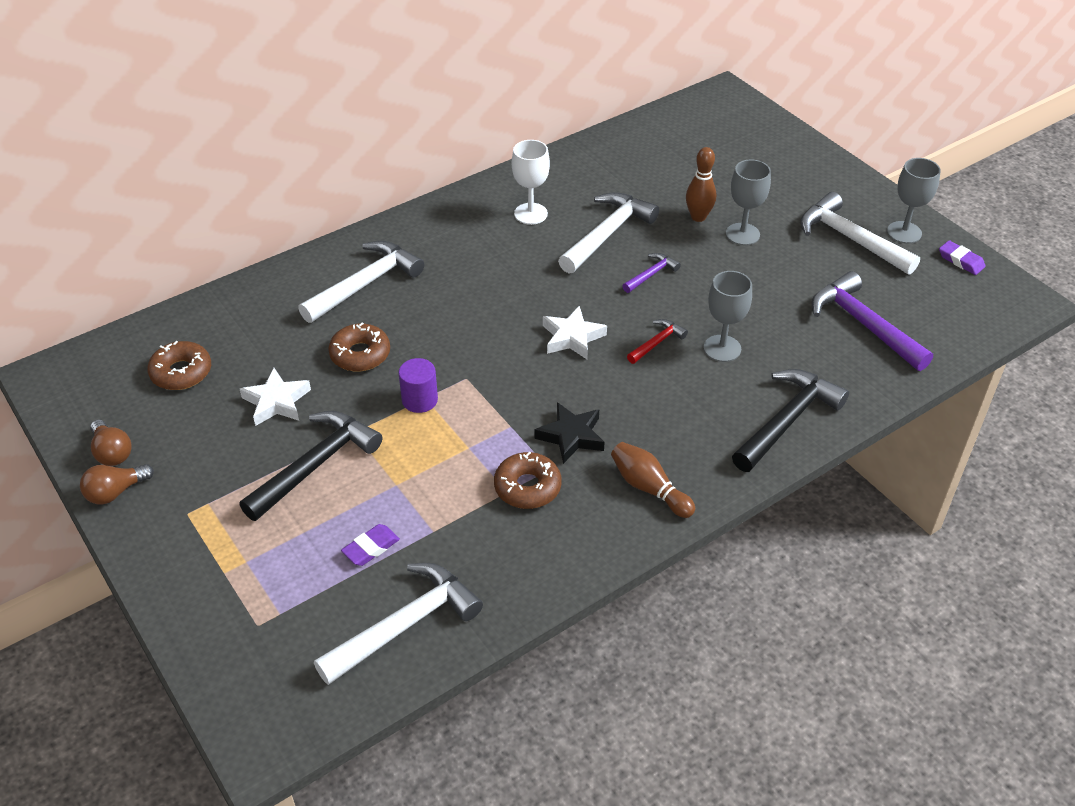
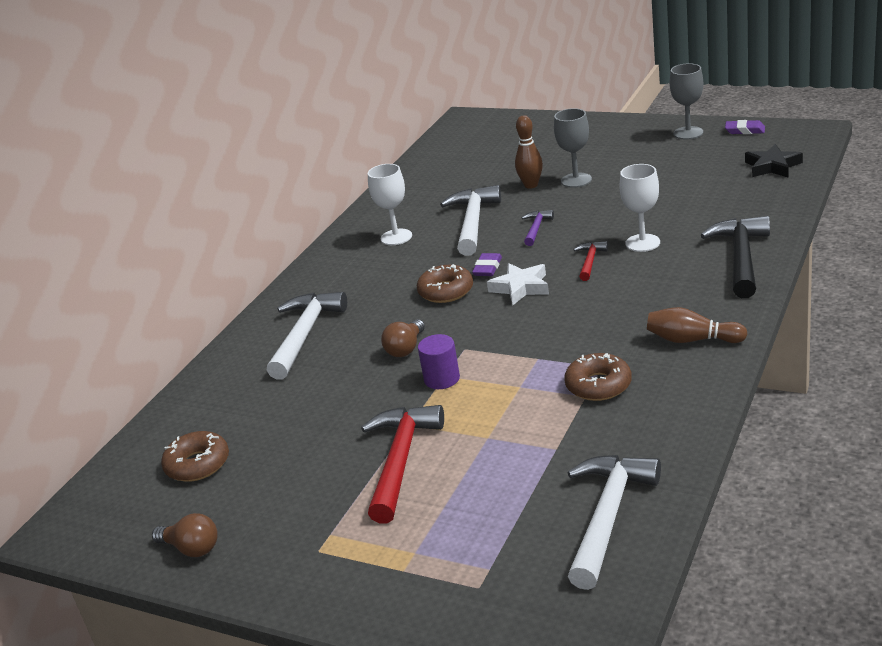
camera: 25 degrees left, 15 degrees down
brown light bulb [80,464,154,505] -> brown light bulb moved to [381,319,425,357]
black hammer [239,411,382,521] -> red hammer [361,405,444,523]
white star [240,368,311,426] -> none
brown donut [328,322,390,371] -> brown donut moved to [417,264,473,303]
purple eraser [341,524,400,566] -> purple eraser moved to [472,253,502,276]
black star [534,402,605,464] -> black star moved to [745,144,803,177]
grey goblet [704,271,752,362] -> white goblet [619,164,660,252]
white hammer [800,192,920,275] -> none
purple hammer [811,271,933,371] -> none

